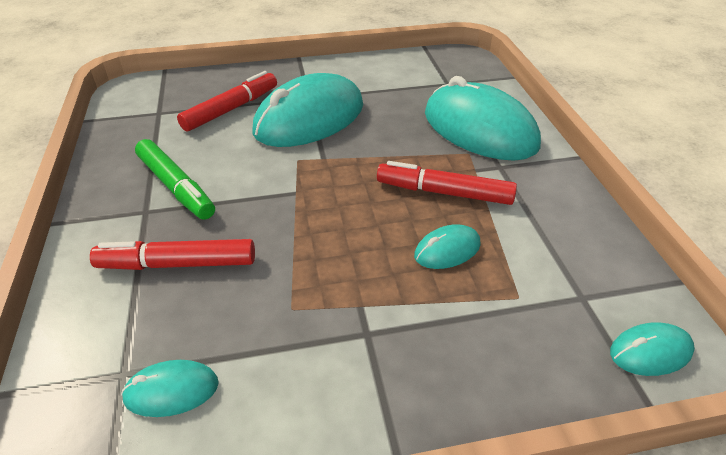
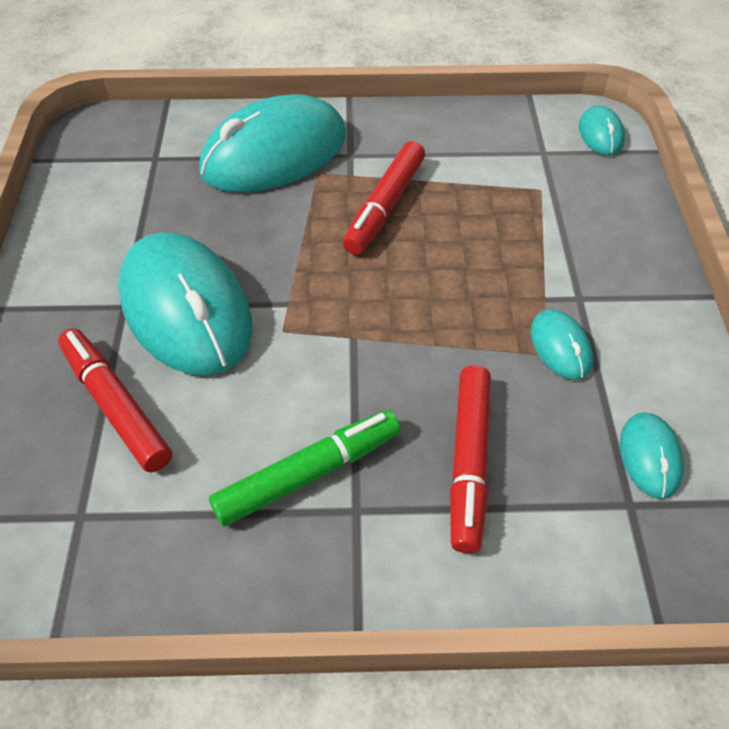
camera: 80 degrees left, 10 degrees up
turquoise mouse [414,224,481,269] -> turquoise mouse moved to [531,309,593,380]

